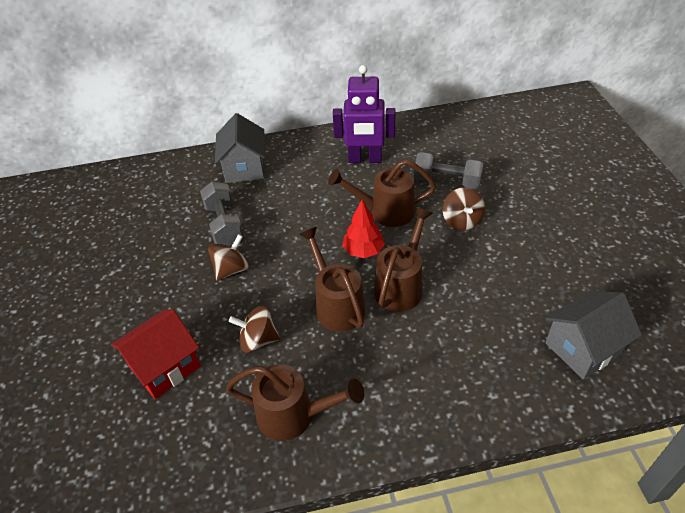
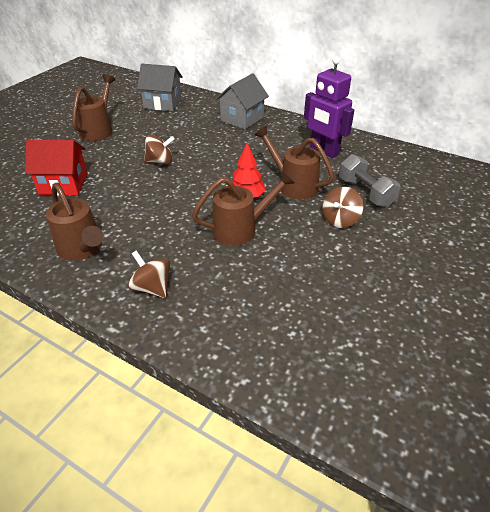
camera: 40 degrees right, 5 degrees down
grey dumbbell [200,181,244,246] -> none
brown spinning top [229,306,280,353] -> brown spinning top moved to [128,250,170,298]
brown watering can [299,227,365,332] -> brown watering can moved to [72,74,115,141]
grey house [545,291,642,380] -> grey house moved to [137,64,183,111]

